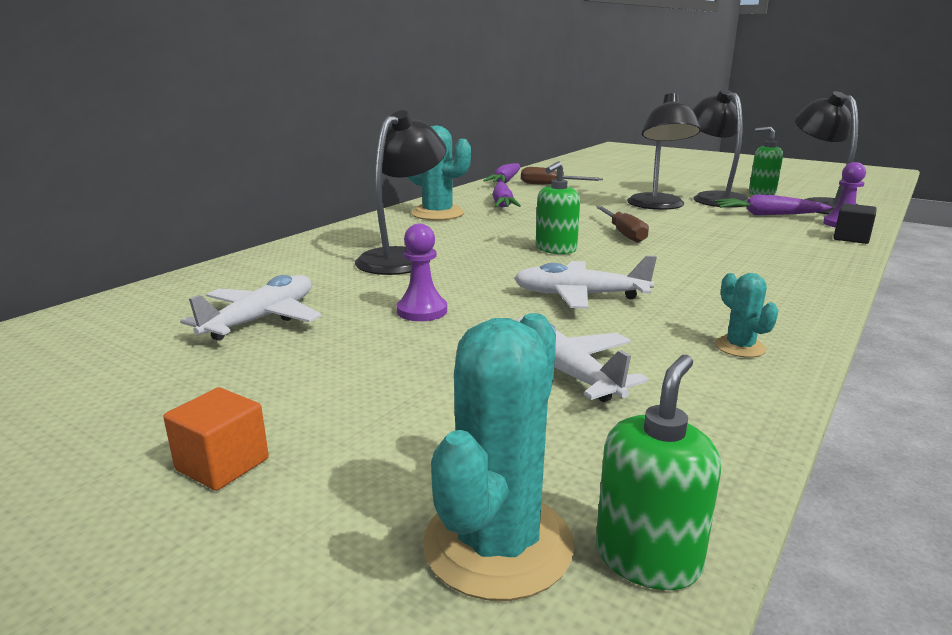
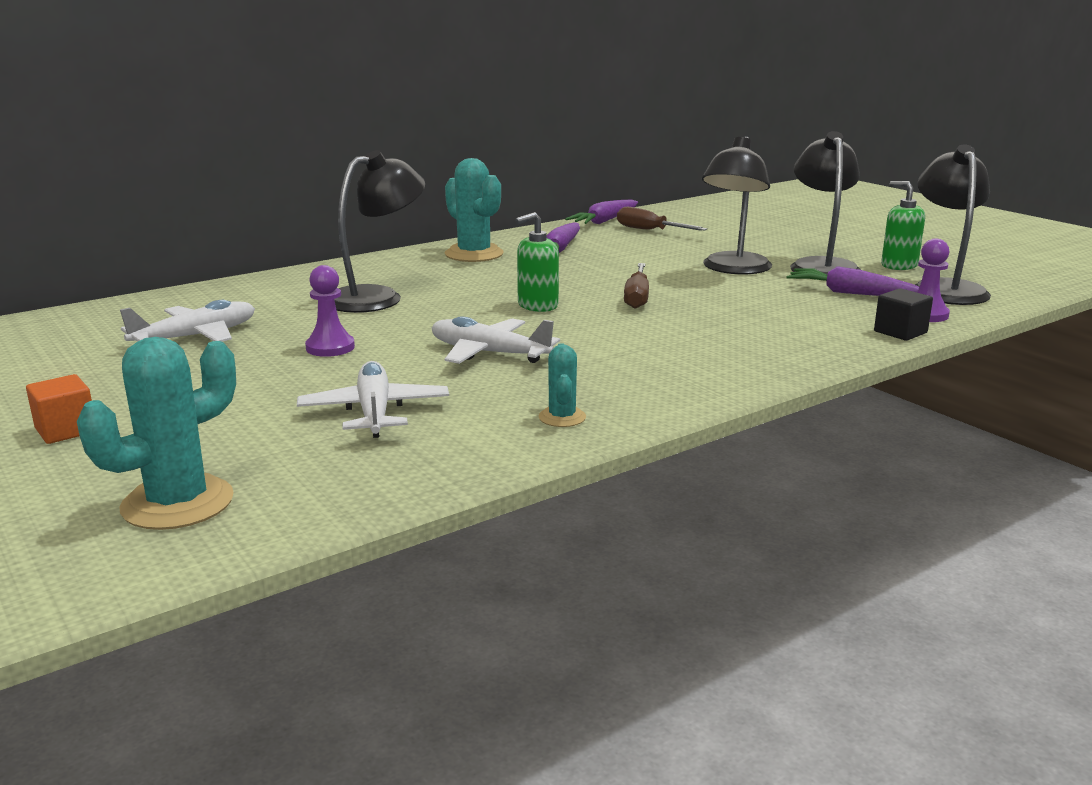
camera: 20 degrees right, 0 degrees up
green soap dispenser [596,355,721,590] -> none

